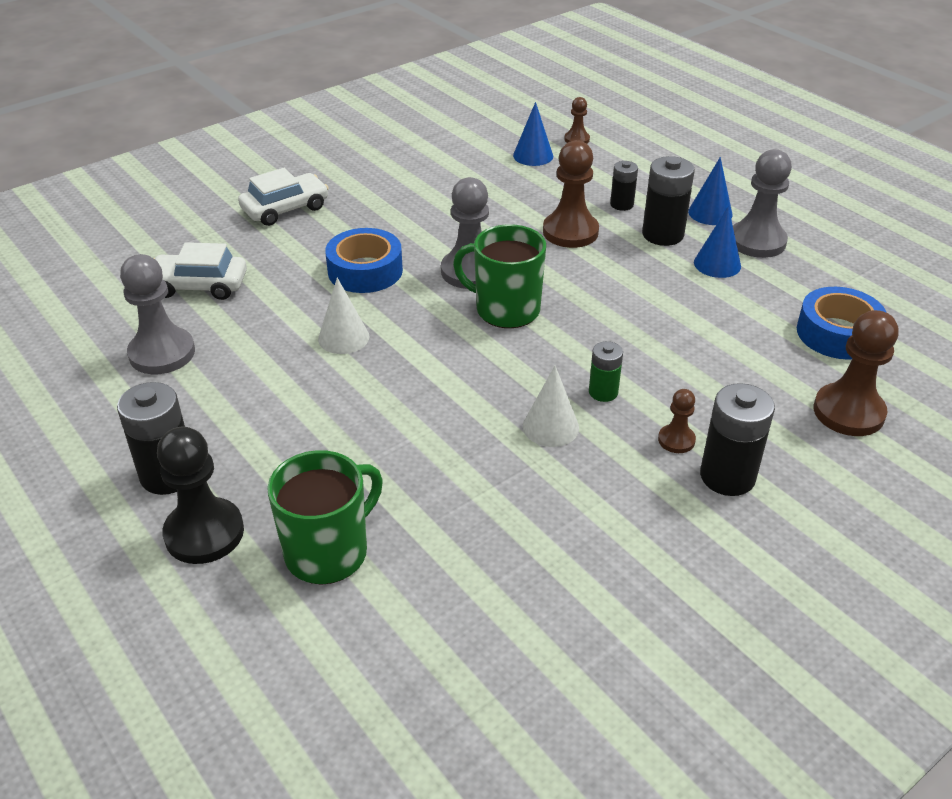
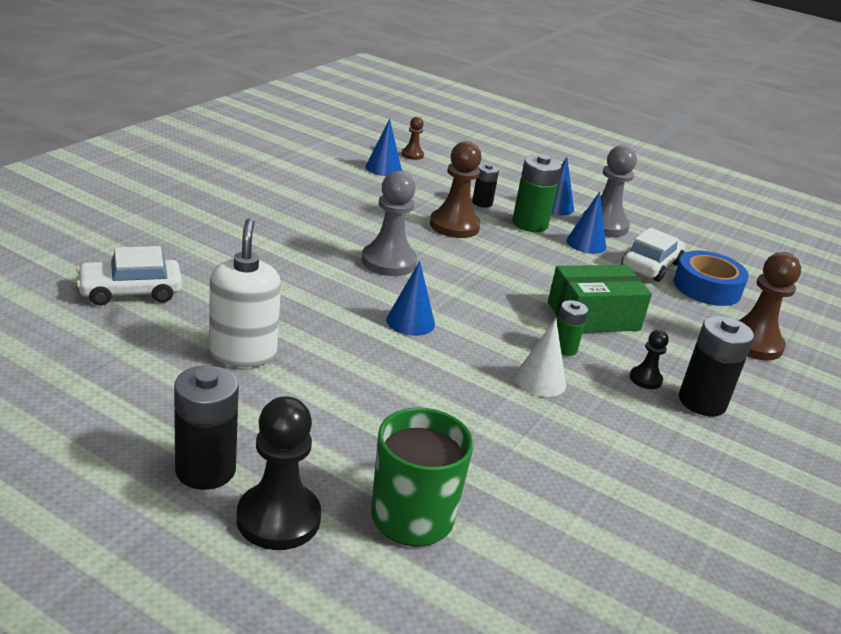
camera: 25 degrees left, 10 degrees down
grey pawn [120,254,195,374] -> none
white car [238,168,329,226] -> white car moved to [621,227,685,282]
white cone [318,278,369,354] -> none
blue tape [325,228,403,293] -> none
green mug [453,224,546,328] -> none
black battery [642,156,695,246] -> green battery [512,154,562,232]
brown pawn [658,389,696,453] -> black pawn [630,330,669,389]
none -> white soap dispenser [209,218,281,367]
none -> blue cone [386,261,435,336]
none -> green box [548,265,652,333]

